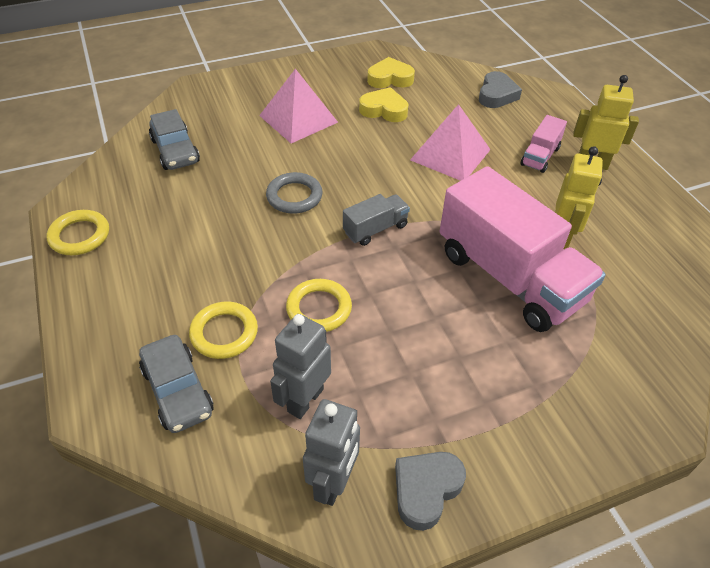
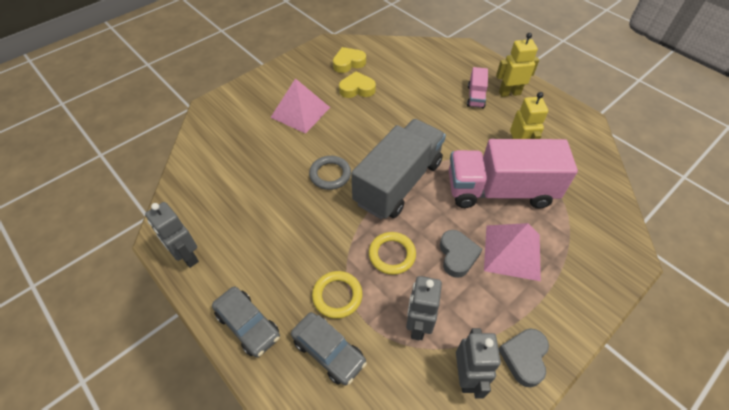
camera: 20 degrees left, 5 degrees up
yellow ring [46,210,109,255] -> grey robot [145,202,199,268]
grey car [149,109,200,170] -> grey car moved to [212,286,280,357]
grey truck [343,194,410,246] -> grey truck [351,119,446,219], size x2.25
pink pyramid [410,104,491,181] -> pink pyramid moved to [484,223,541,281]
pink truck [440,166,606,332] -> pink truck turned 150 degrees clockwise [449,139,578,209]
grey heart [479,71,522,108] -> grey heart moved to [440,230,482,278]

